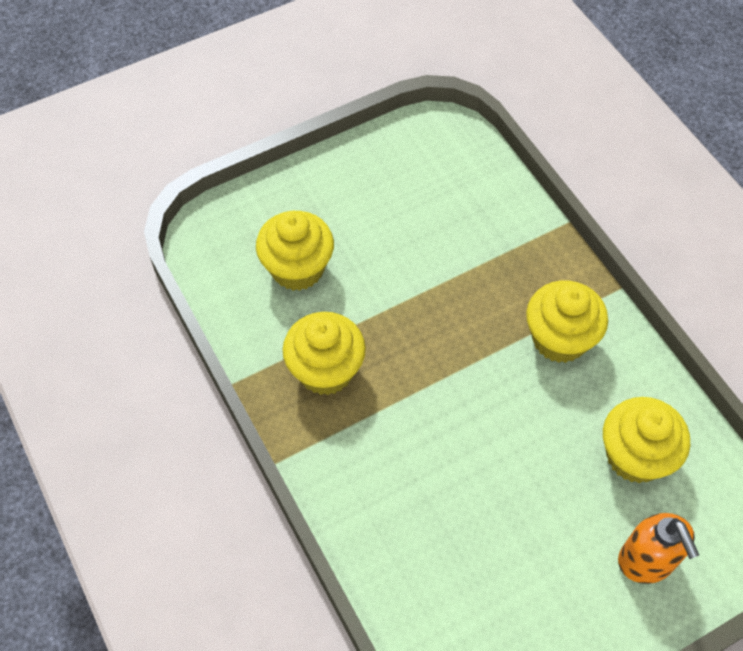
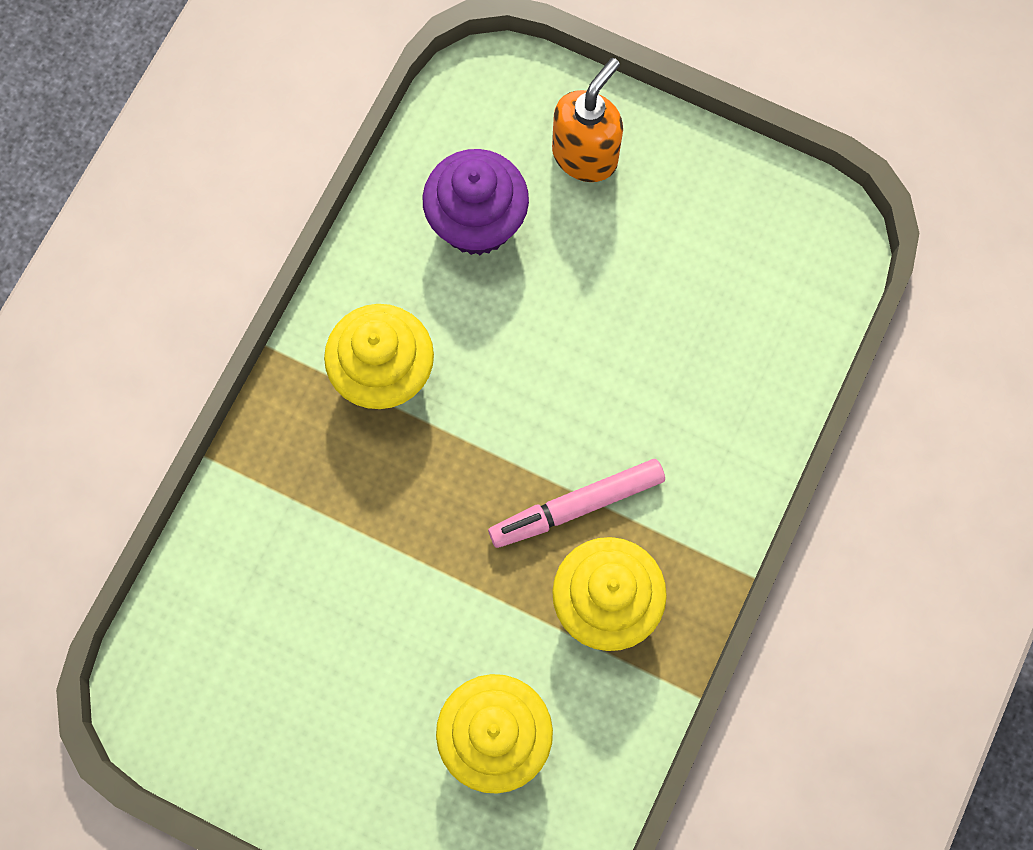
camera: 125 degrees left, 15 degrees up
yellow cupcake [603,397,690,483] -> purple cupcake [422,149,529,255]
none -> pink marker [488,459,665,548]

